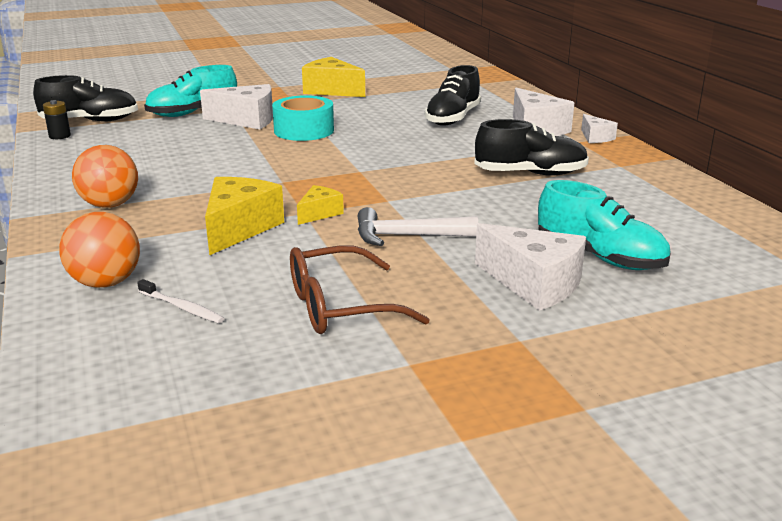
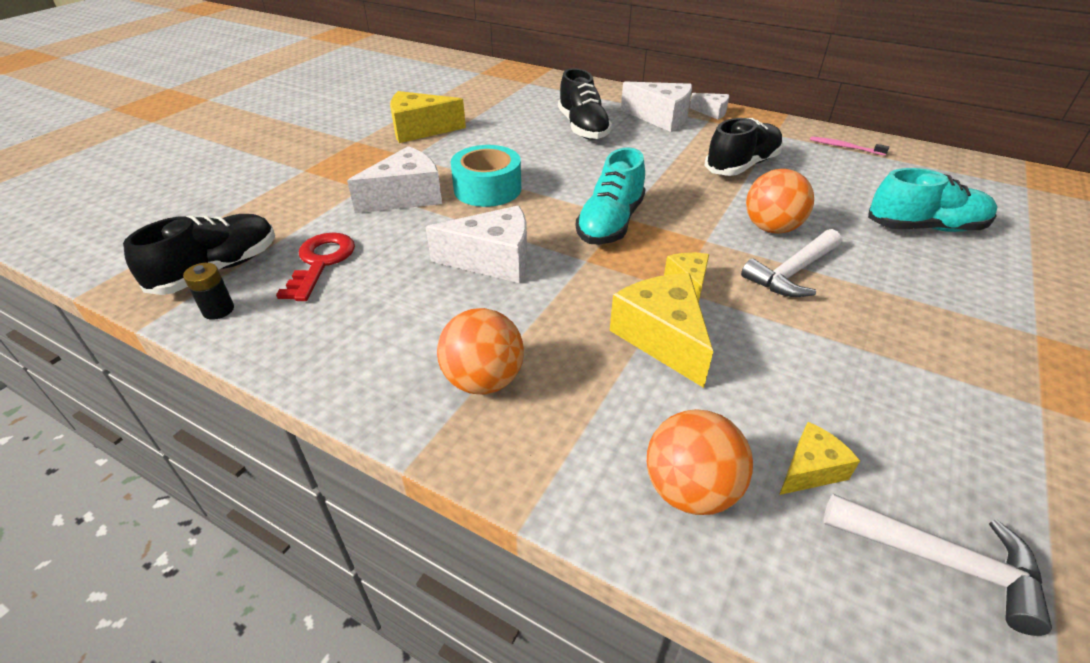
camera: 40 degrees left, 15 degrees up
white toothbrush [137,279,225,323] -> yellow cheese [779,422,860,495]
turquoise shoe [144,65,237,117] -> turquoise shoe moved to [576,148,645,244]
brown glasses [290,246,430,334] -> none
white cheese [475,223,586,311] -> white cheese moved to [426,206,527,283]
none -> red key [276,232,355,301]
none -> orange ball [746,169,814,234]
none -> pink toothbrush [810,136,889,156]
none -> white hammer [824,494,1052,636]

